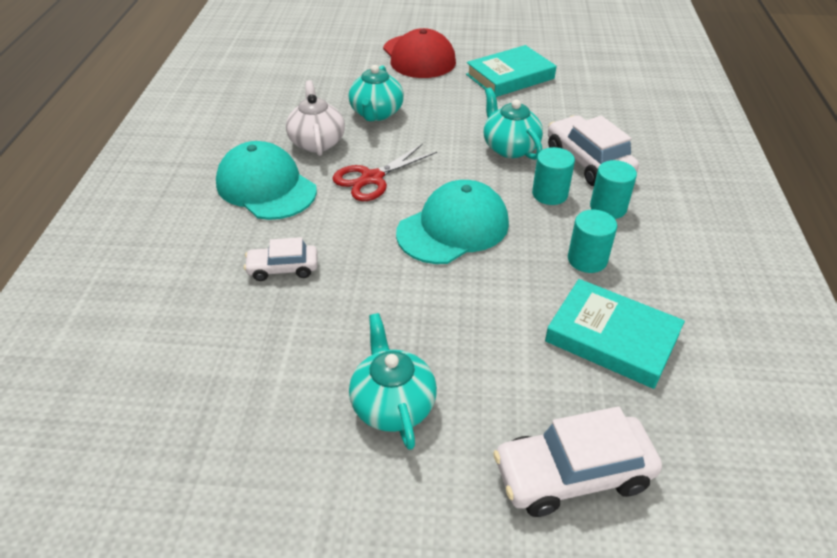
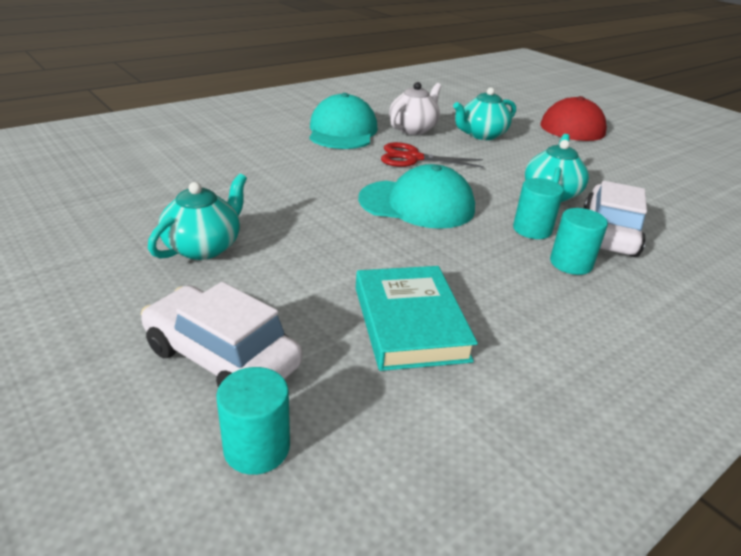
camera: 45 degrees right, 10 degrees down
white car [244,237,317,281] -> none
turquoise book [466,45,556,97] -> none
turquoise cylinder [568,210,617,273] -> turquoise cylinder moved to [216,367,290,475]

